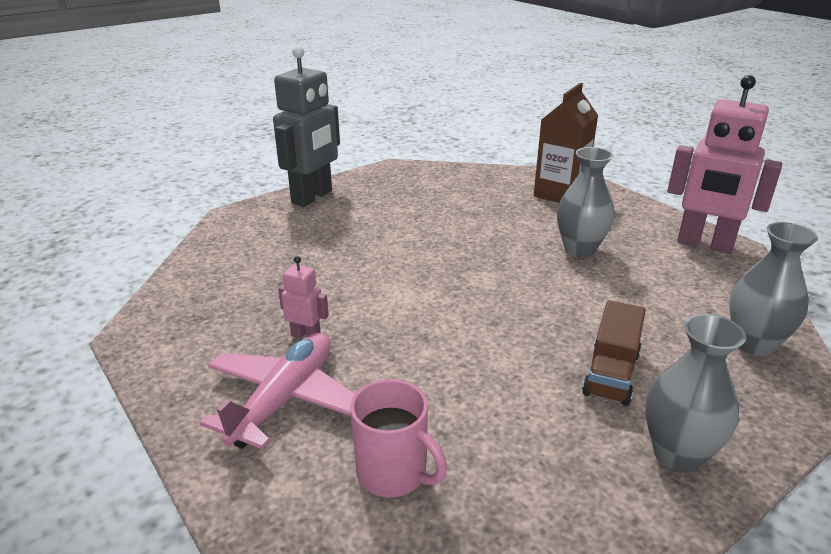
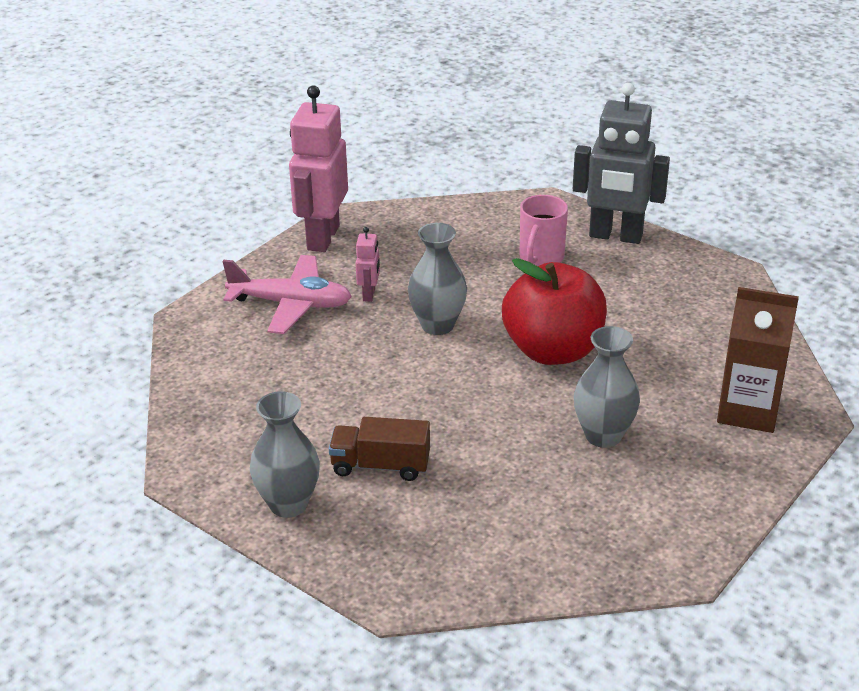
camera: 75 degrees right, 5 degrees up
pink mug [350,379,447,498] -> pink mug moved to [520,195,568,266]
pink robot [667,75,782,254] -> pink robot moved to [289,85,348,252]
grey vase [729,222,818,356] -> grey vase moved to [408,223,467,335]
none -> red apple [502,258,607,365]

